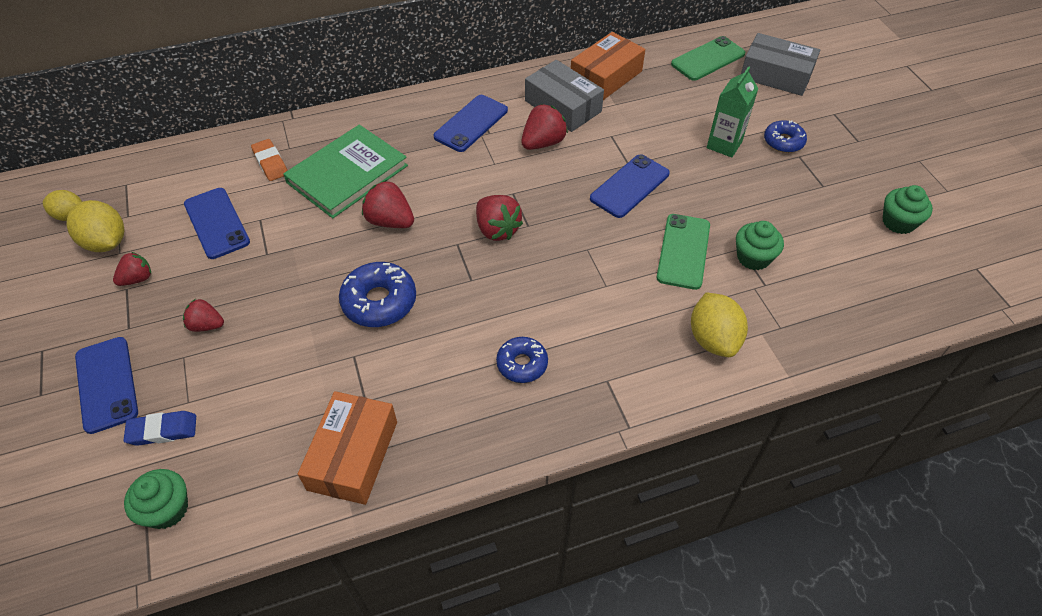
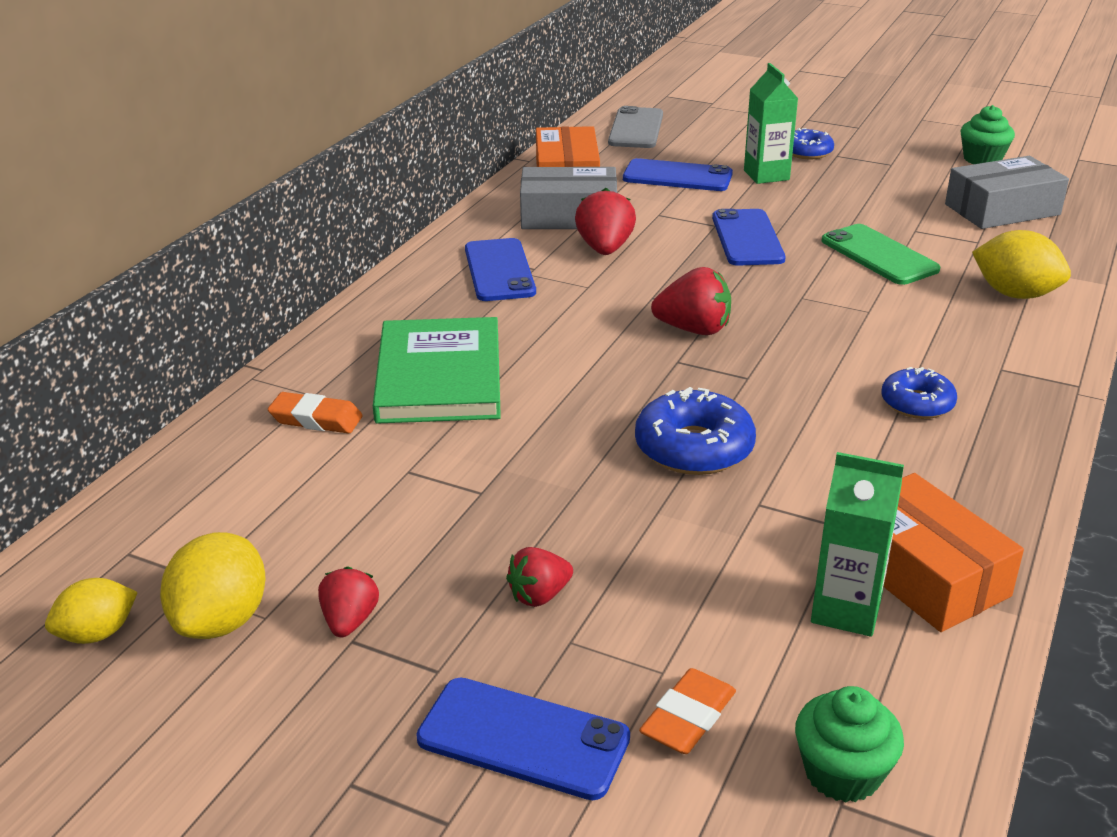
camera: 45 degrees left, 20 degrees down
yellow lemon [66,200,124,252] -> yellow lemon turned 75 degrees counterclockwise [160,532,266,639]
blue eraser [123,411,196,446] -> orange eraser [639,668,736,754]
blue phone [184,188,250,259] -> blue phone moved to [623,158,733,191]
red strawberry [362,180,414,228] -> none
green phone [671,36,745,81] -> grey phone [608,106,663,148]
green cupcake [736,221,784,270] -> none
grey box [741,33,820,96] -> grey box moved to [945,156,1069,229]
none -> green carton [811,452,904,637]

